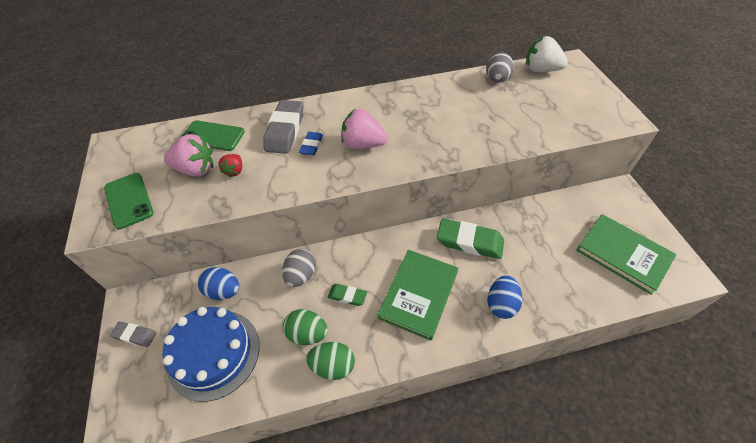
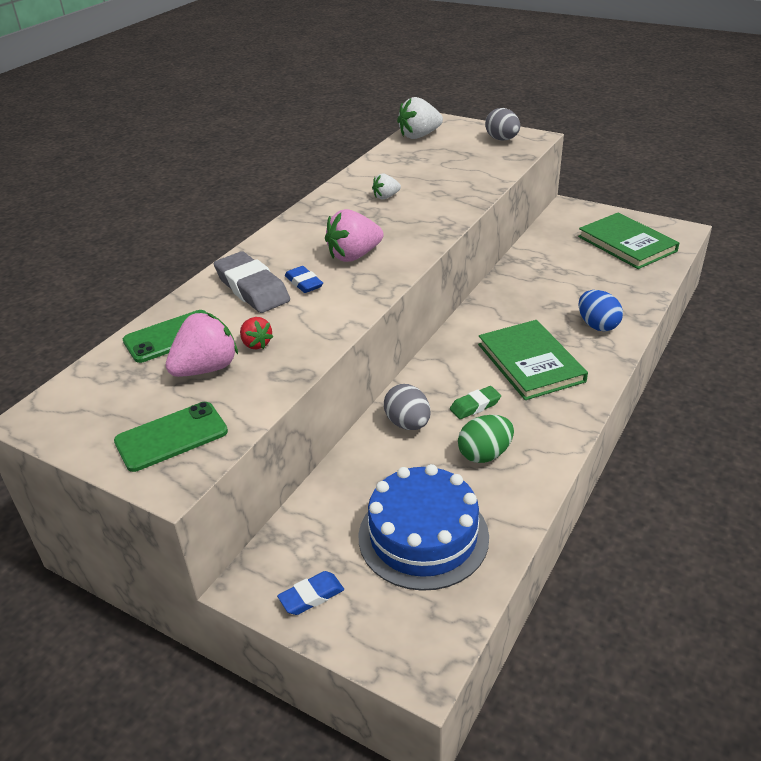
camera: 45 degrees left, 15 degrees down
green phone [104,173,154,229] -> green phone turned 45 degrees counterclockwise [114,402,228,472]
grey eraser [110,322,156,347] -> blue eraser [277,571,344,615]
blue egg [198,267,239,300] -> none
green egg [306,342,355,380] -> none
green eraser [437,219,504,259] -> none
grey egg [486,52,514,83] -> grey egg moved to [485,108,520,141]
green book [576,214,676,295] -> green book turned 60 degrees clockwise [578,212,679,269]
none -> white strawberry [372,174,401,199]

